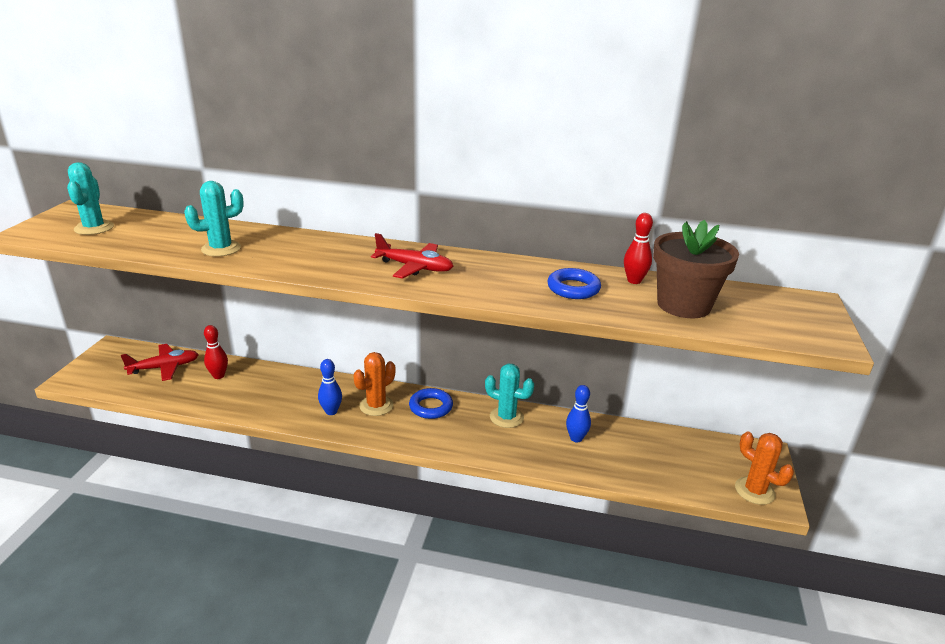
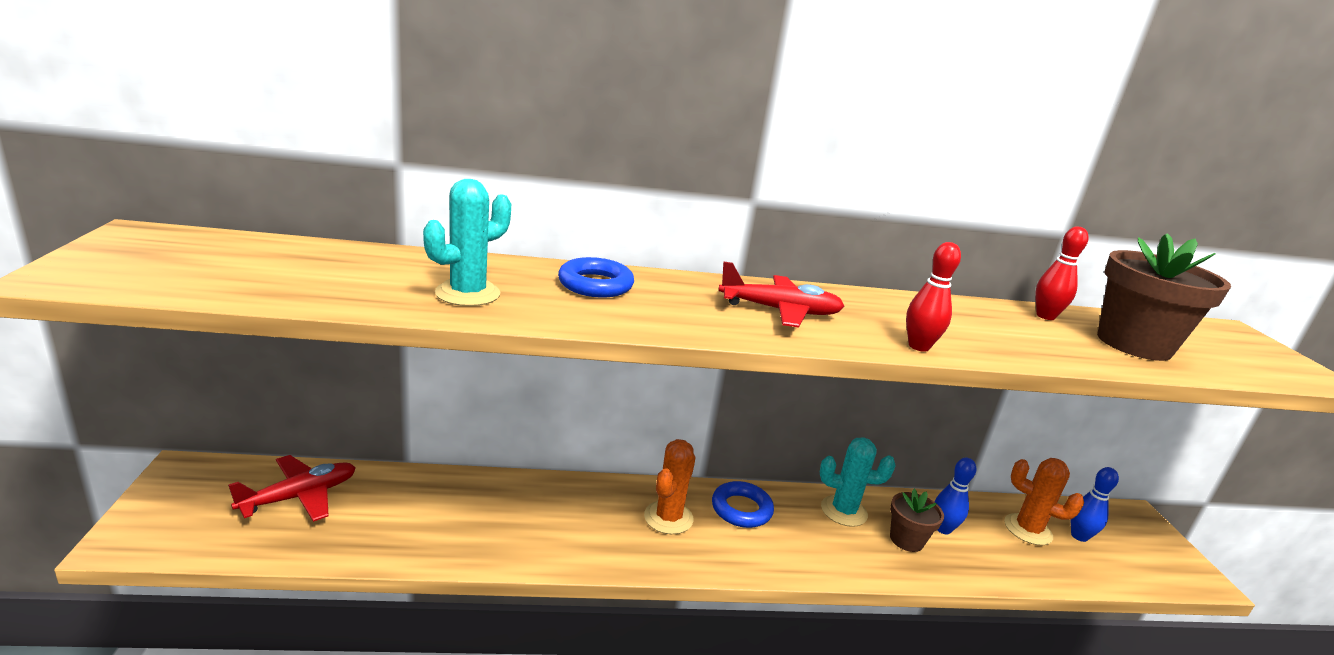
camera: 20 degrees left, 5 degrees down
turquoise cactus [67,162,114,235] -> none
red bowling pin [204,325,228,379] -> red bowling pin moved to [906,242,961,352]
blue bowling pin [318,359,342,415] -> blue bowling pin moved to [1070,467,1119,542]
blue ring [547,268,601,299] -> blue ring moved to [558,257,634,297]
orange cactus [735,431,794,505] -> orange cactus moved to [1004,458,1084,546]
none -> brown flower pot [890,489,944,552]

